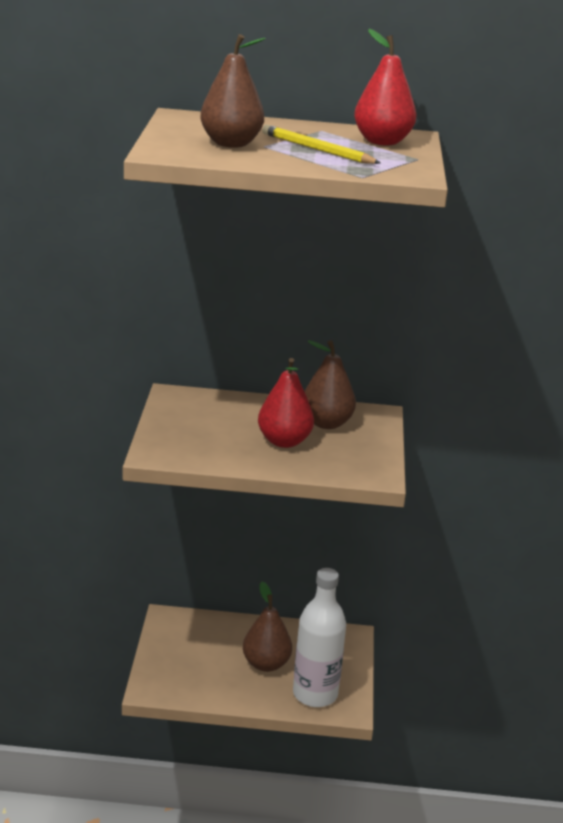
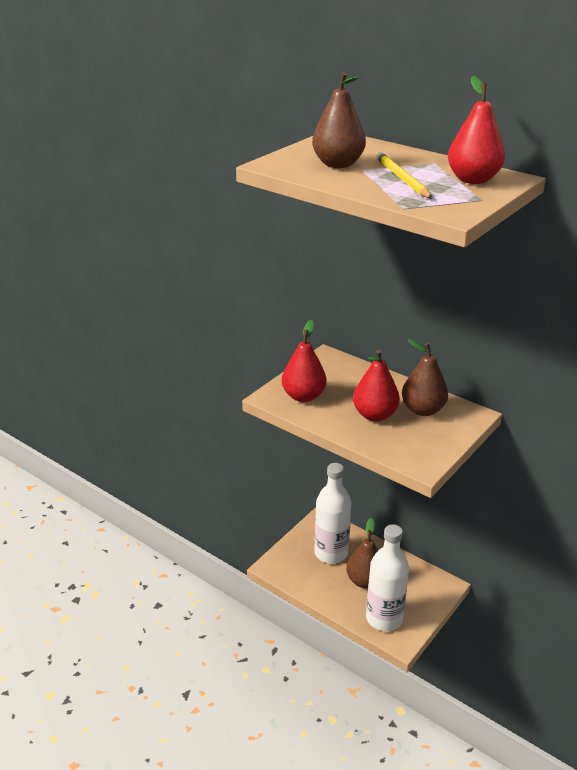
camera: 35 degrees right, 5 degrees up
none -> red pear [282,320,327,402]
none -> white bottle [314,463,352,564]

